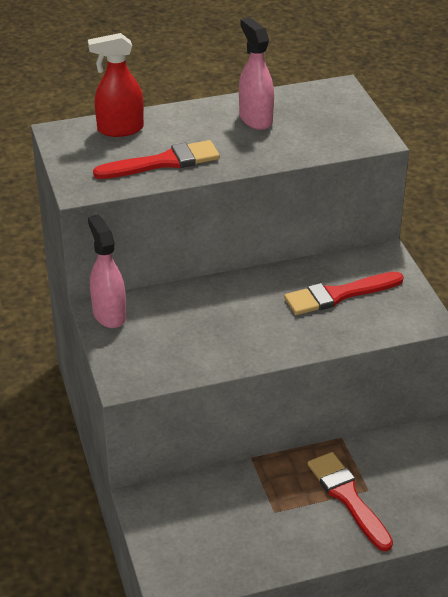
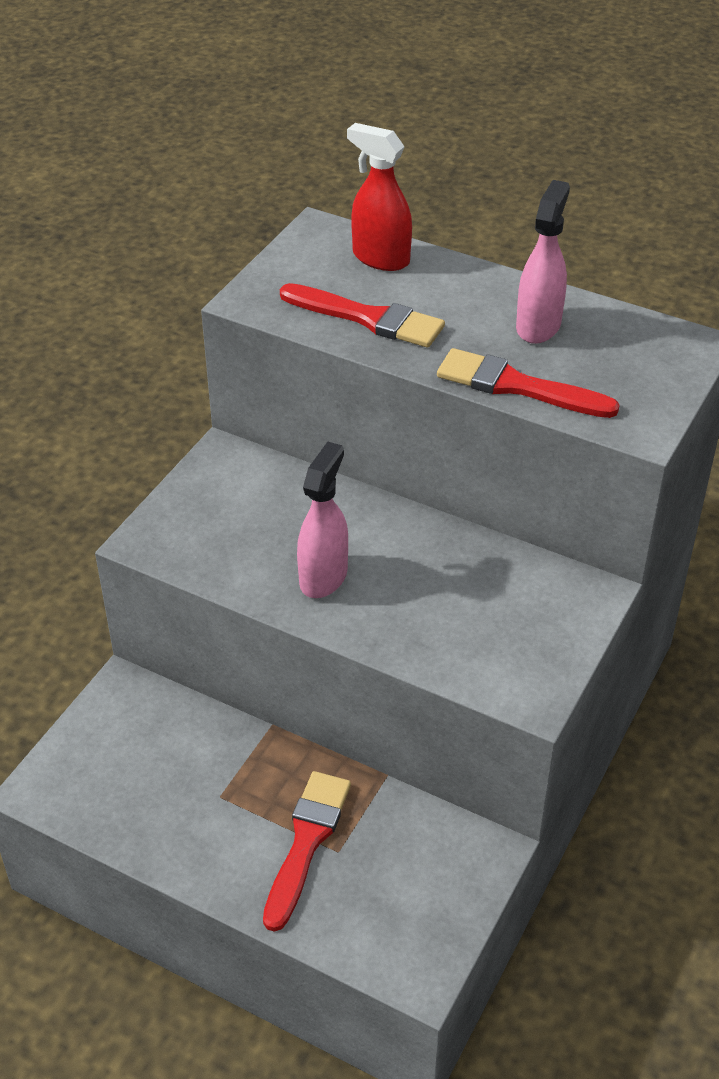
camera: 45 degrees right, 5 degrees up
pink spray bottle [88,215,126,328] -> pink spray bottle moved to [297,442,348,598]
red brush [284,271,404,315] -> red brush moved to [437,348,620,418]

